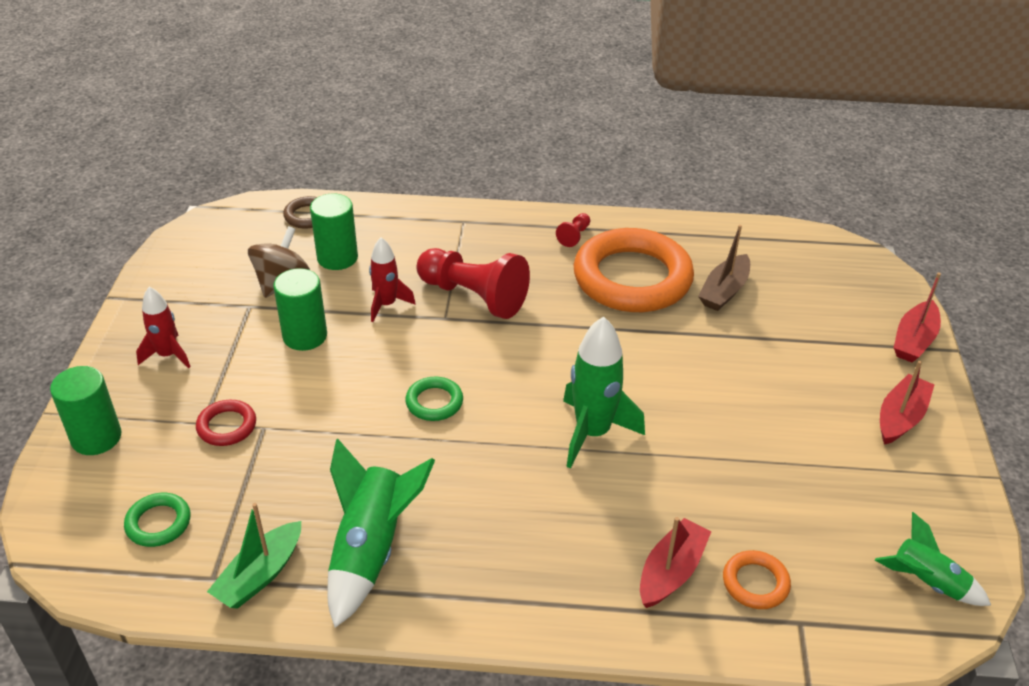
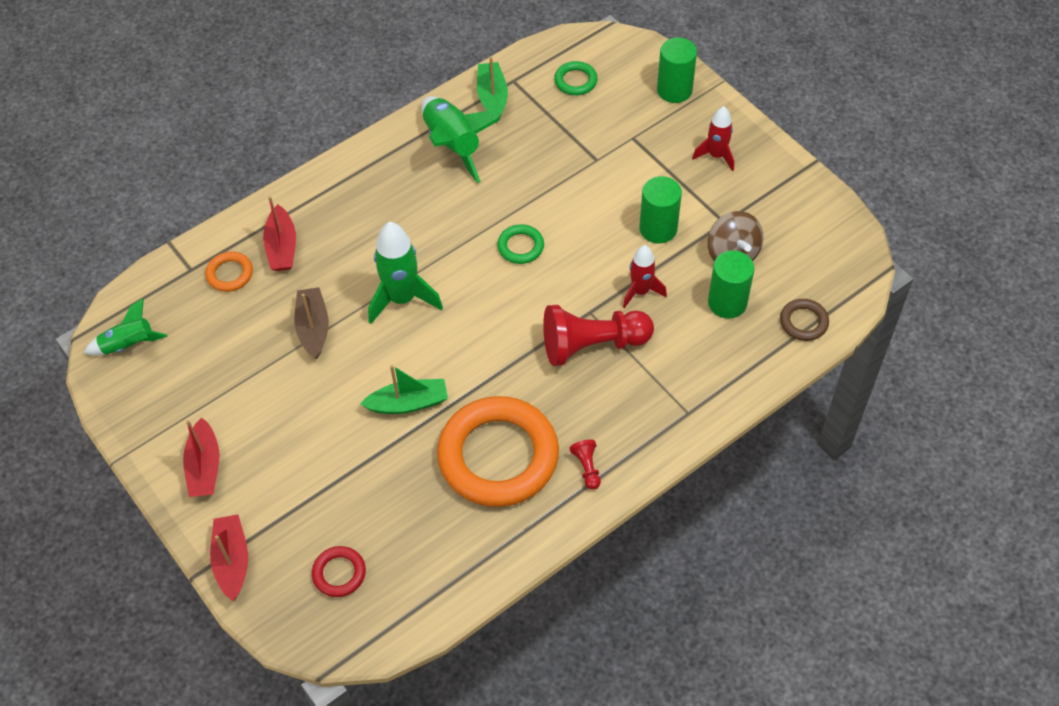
camera: 140 degrees right, 15 degrees up
red ring [196,400,256,446] -> red ring moved to [312,546,366,597]
brown boat [698,225,750,311] -> brown boat moved to [294,287,329,359]
none -> green boat [360,365,448,414]

